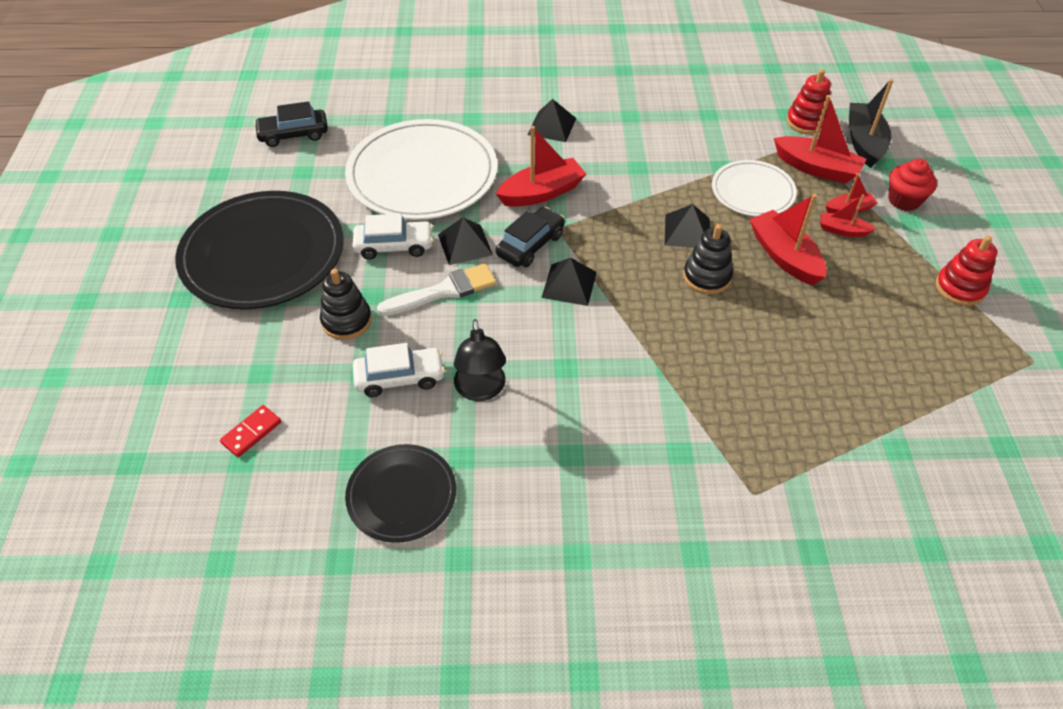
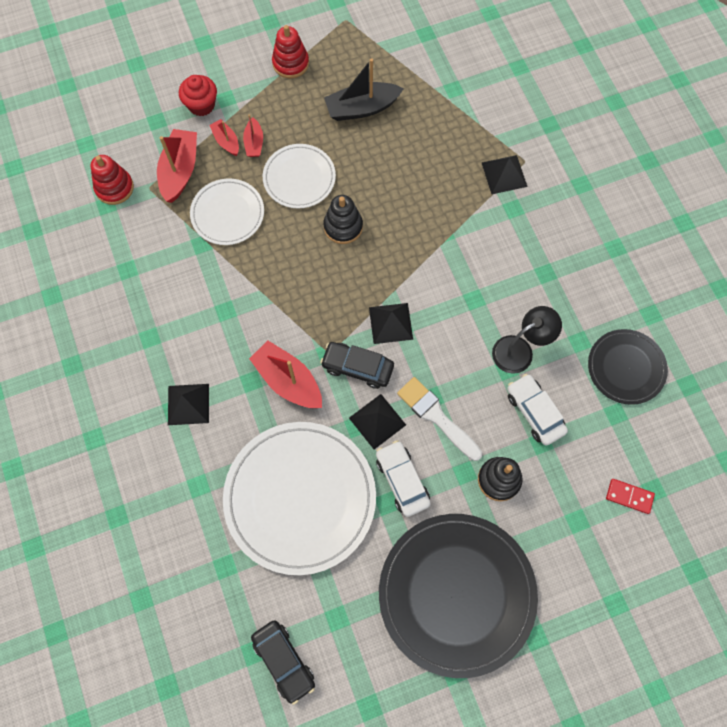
camera: 110 degrees left, 20 degrees up
black pyramid [665,204,710,248] -> black pyramid moved to [482,155,528,194]
red boat [749,194,826,285] -> white plate [263,144,336,208]
black boat [849,79,894,168] -> black boat moved to [324,58,404,121]

